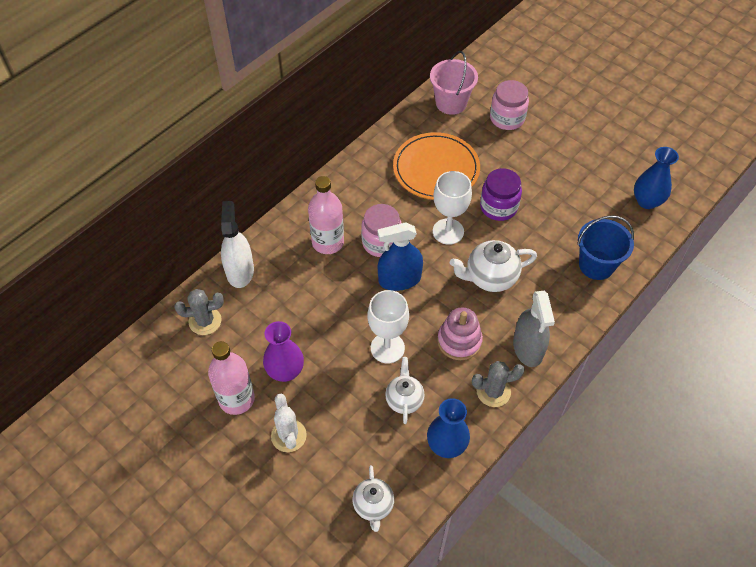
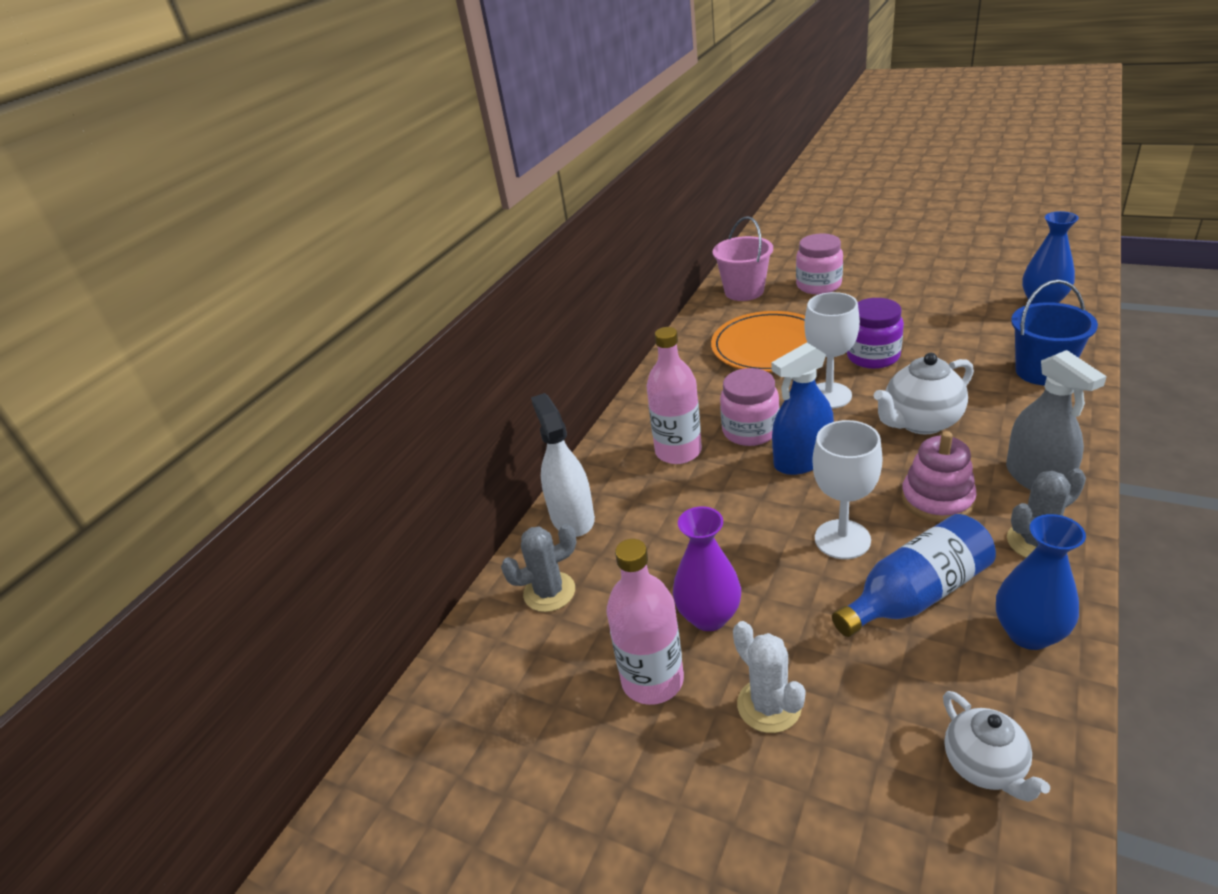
camera: 10 degrees left, 20 degrees down
white teapot [385,357,424,424] -> blue bottle [832,514,996,637]

